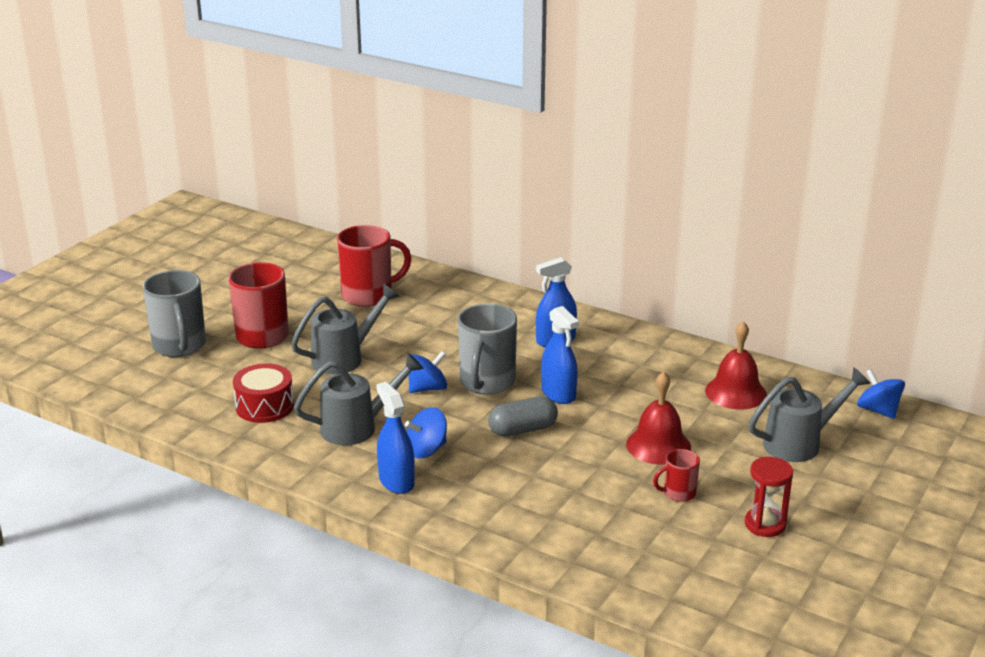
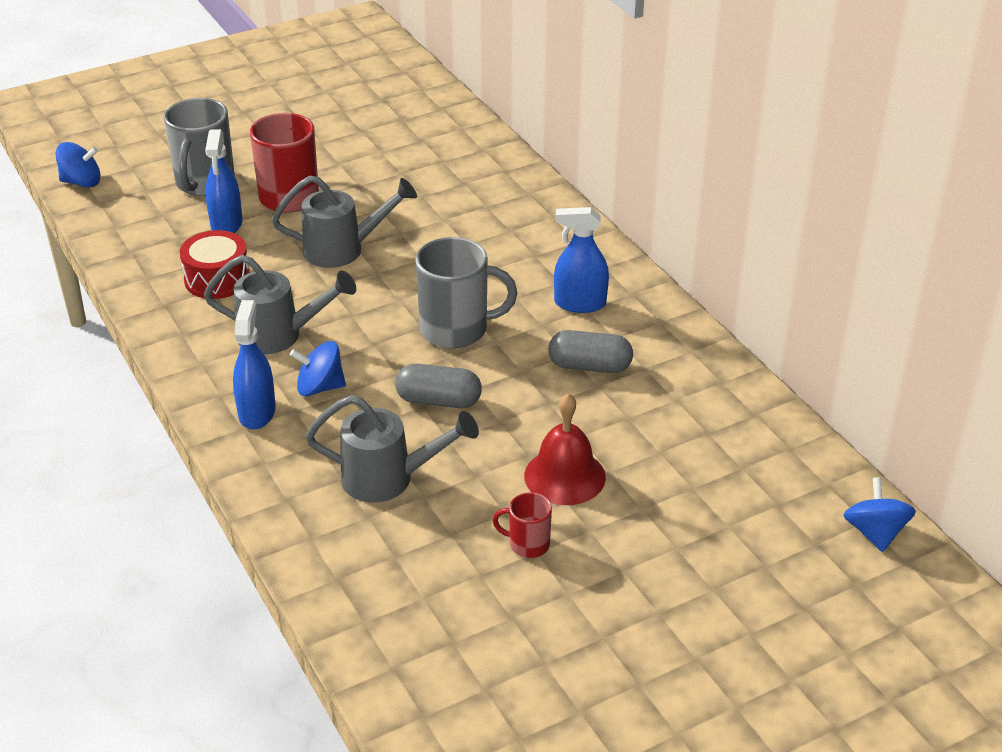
camera: 30 degrees right, 10 degrees up
red mug [337,225,412,307] -> none
blue spinning top [409,351,447,393] -> blue spinning top moved to [56,142,101,188]
grey mug [458,303,517,395] -> grey mug turned 135 degrees counterclockwise [415,237,517,348]
blue spray bottle [541,306,579,404] -> blue spray bottle moved to [205,129,242,233]
red bell [705,321,767,409] -> none
red hourglass [745,457,793,537] -> none
grey watering can [749,367,871,462] -> grey watering can moved to [306,395,479,502]
none -> grey capsule [548,330,633,373]

